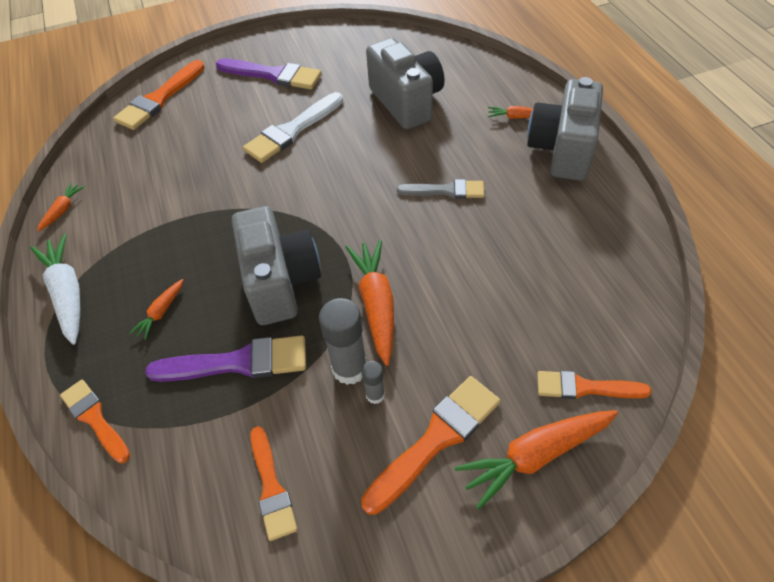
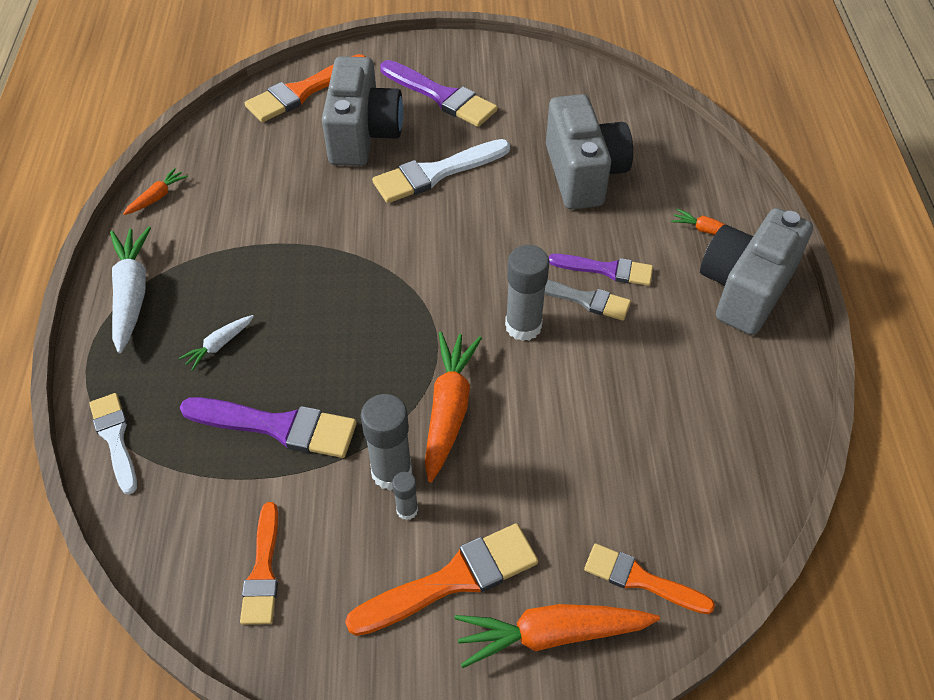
camera: 15 degrees right, 0 degrees up
orange brush [60,379,130,463] -> white brush [89,393,137,495]
orange carrot [130,279,184,340] -> white carrot [179,315,254,371]
grey camera [232,206,321,325] -> grey camera moved to [322,56,403,166]
none -> grey glue stick [505,245,549,341]
none -> purple brush [549,254,653,286]

